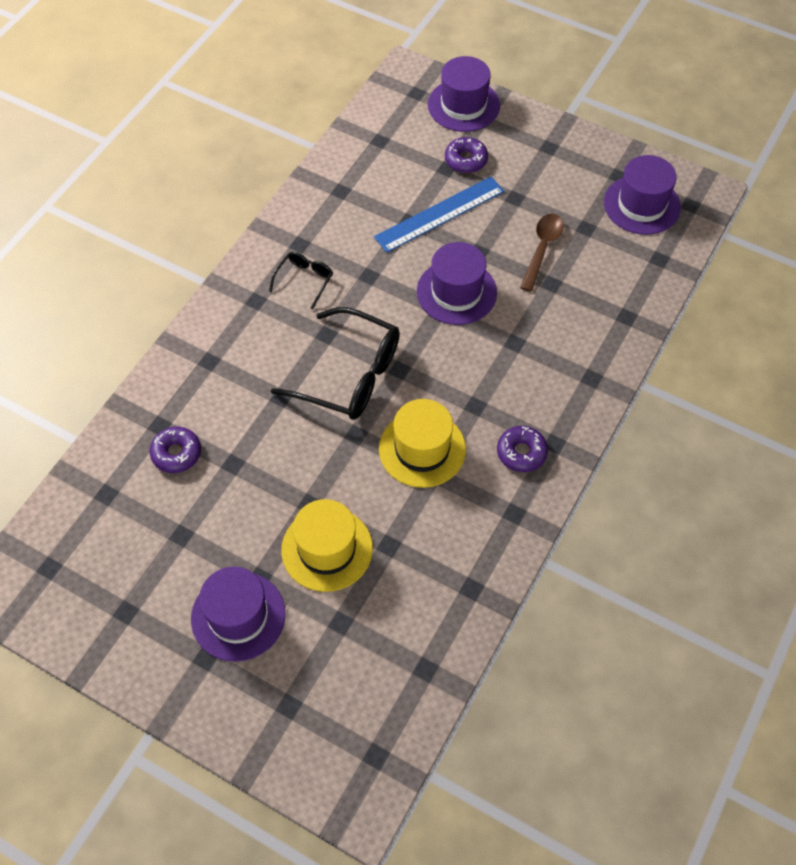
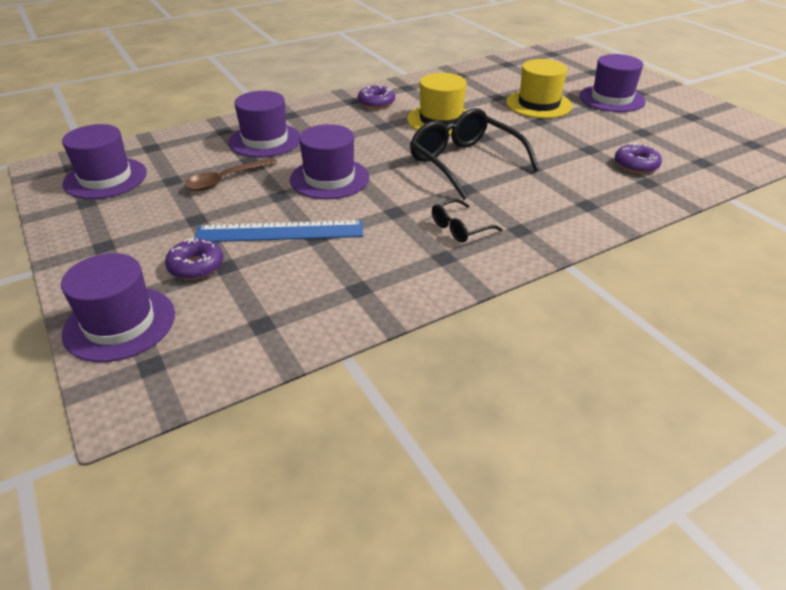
camera: 150 degrees left, 20 degrees down
none -> purple hat [228,91,300,158]

